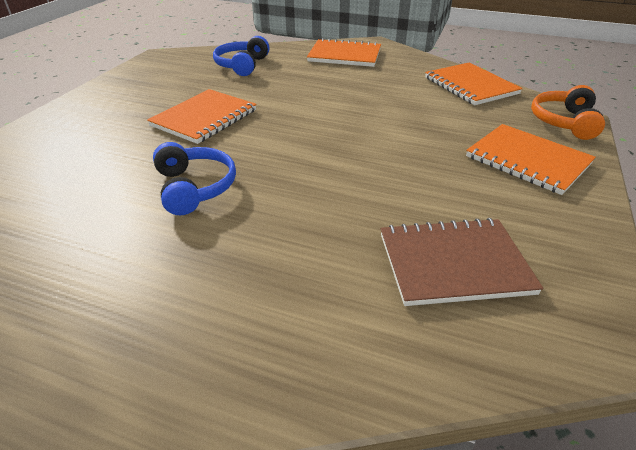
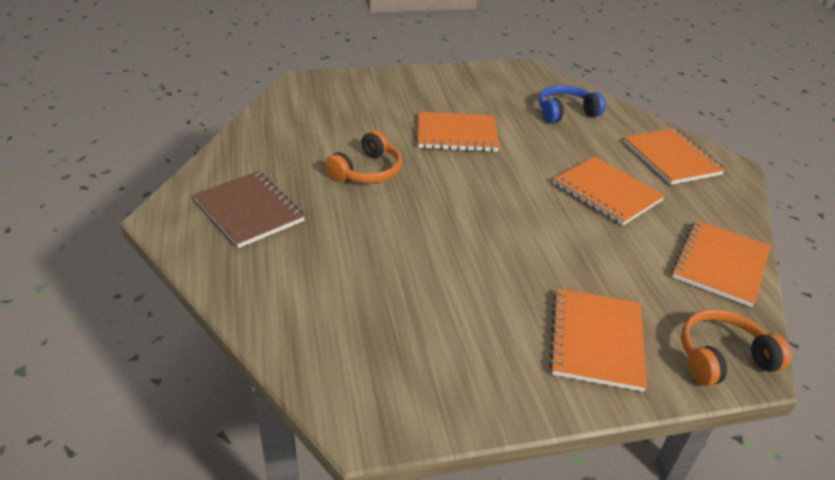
camera: 55 degrees right, 0 degrees up
blue headphones [153,142,236,215] -> orange headphones [325,130,402,183]
brown notebook [381,218,544,306] -> brown notebook moved to [193,171,305,248]
none -> orange notebook [553,157,665,226]

